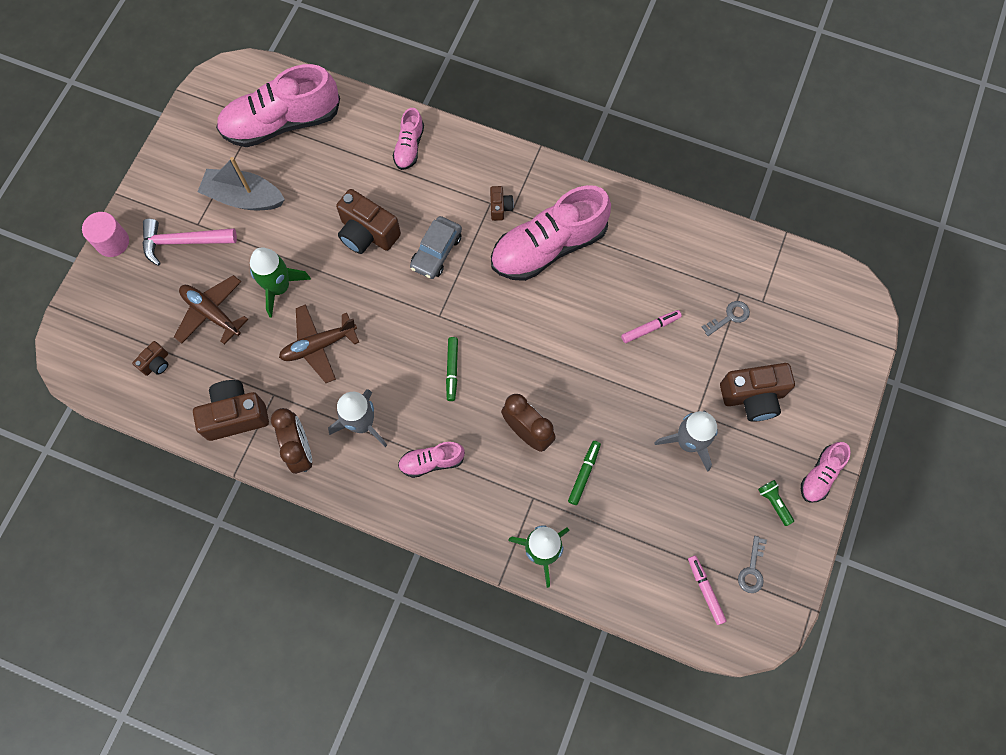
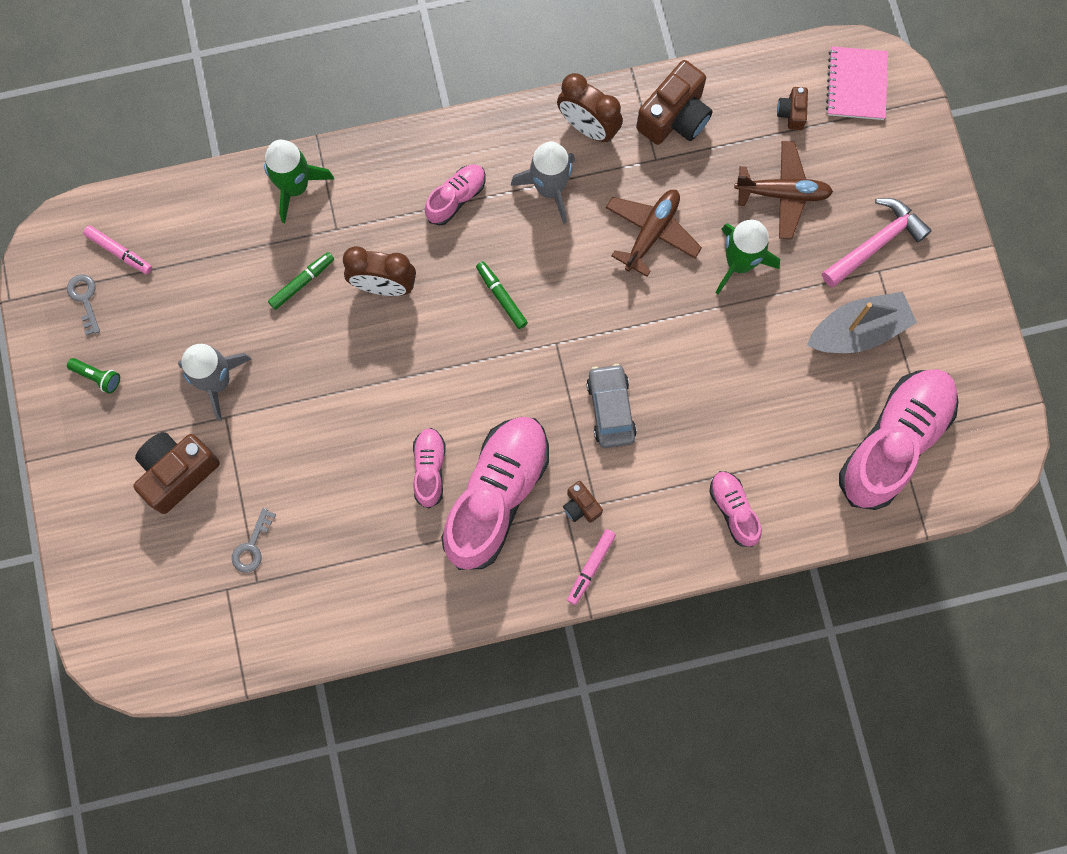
camera: 145 degrees right, 5 degrees up
pink cylinder [82,212,129,257] -> none
brown camera [336,189,401,254] -> none
green marker [568,441,601,505] -> green marker turned 120 degrees counterclockwise [268,252,334,310]
pink marker [621,310,682,343] -> pink marker moved to [567,529,616,605]
pink shoe [801,442,851,503] -> pink shoe moved to [413,428,446,509]
none -> pink notebook [826,46,888,120]

